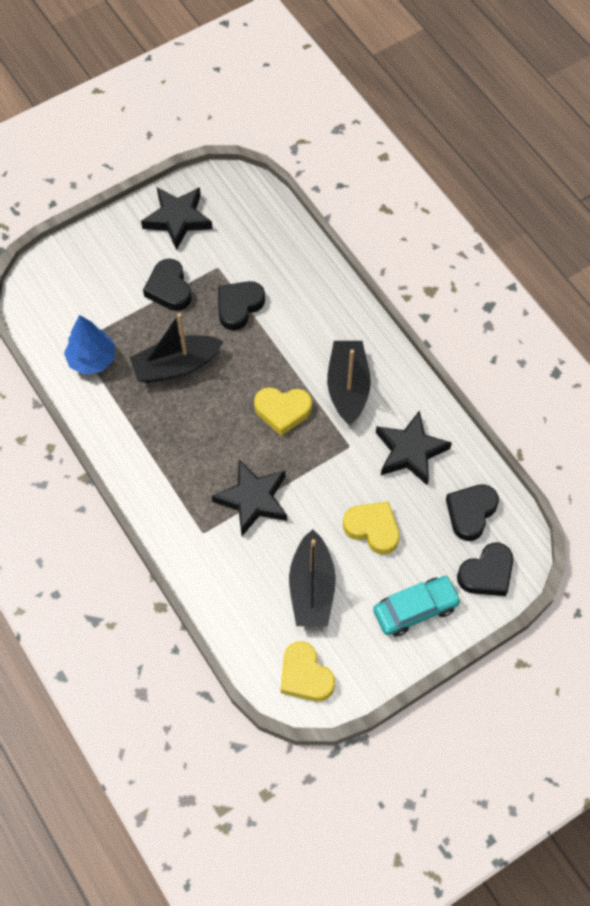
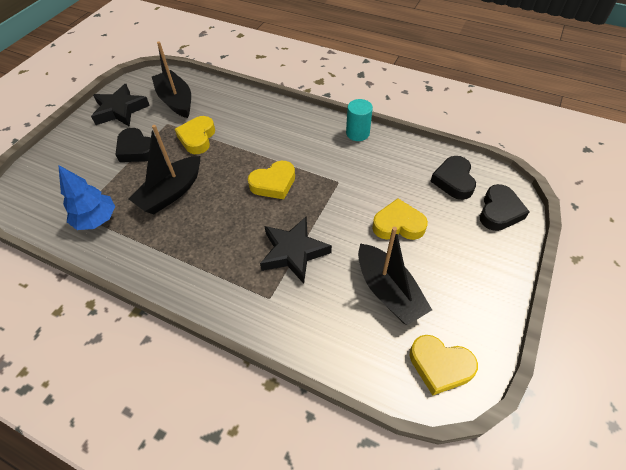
camera: 30 degrees left, 10 degrees down
black heart [218,281,265,330] -> yellow heart [175,116,215,154]
black boat [327,341,371,425] -> black boat moved to [152,42,191,118]
turquoise car [373,576,462,637] -> none
black star [376,410,452,485] -> none
none -> turquoise cylinder [346,99,373,141]

